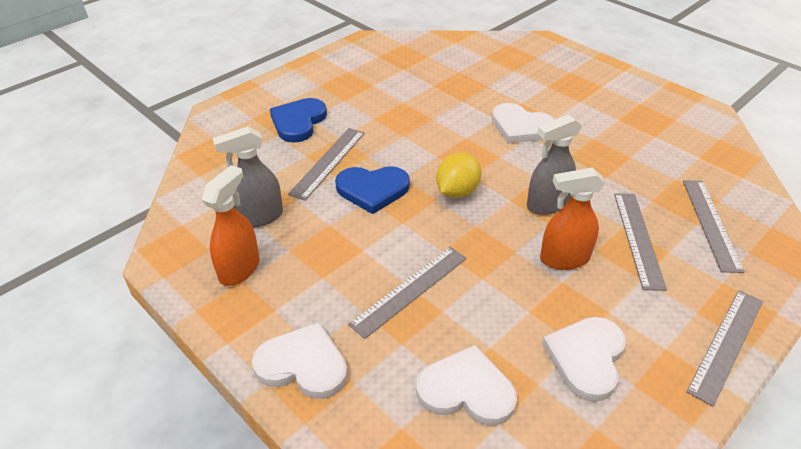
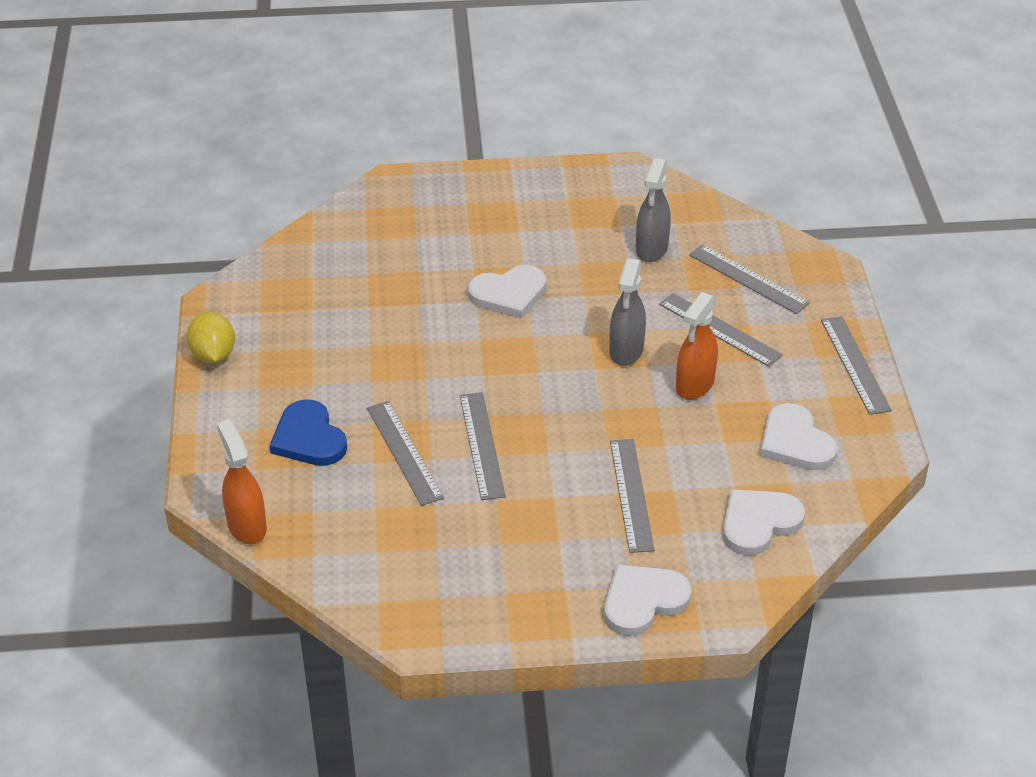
camera: 50 degrees left, 0 degrees up
orange spray bottle [202,165,259,286] -> orange spray bottle moved to [217,419,267,544]
grey spray bottle [212,126,283,227] -> grey spray bottle moved to [636,158,671,262]
blue heart [335,166,410,214] -> grey ruler [460,392,506,500]
yellow lemon [436,153,482,198] -> yellow lemon moved to [186,312,235,364]

